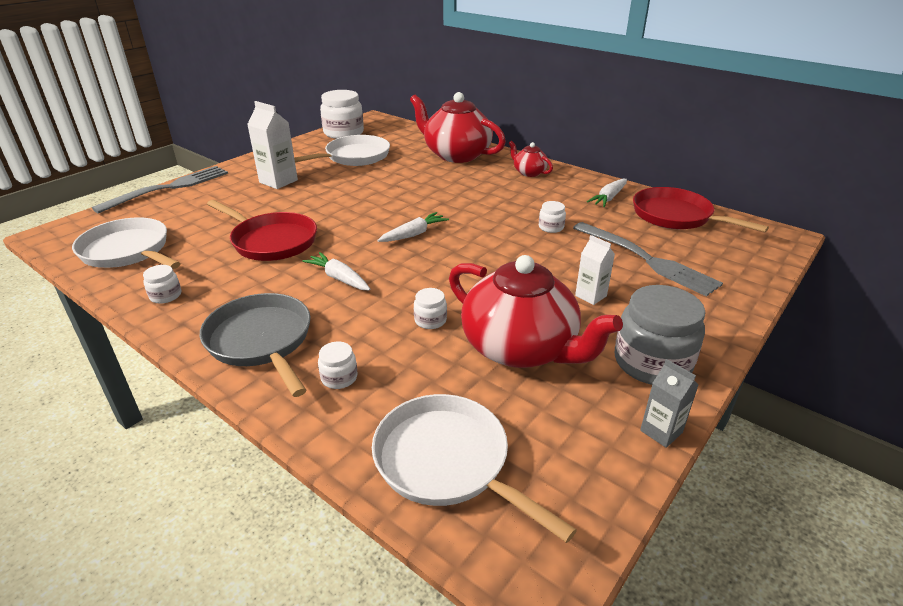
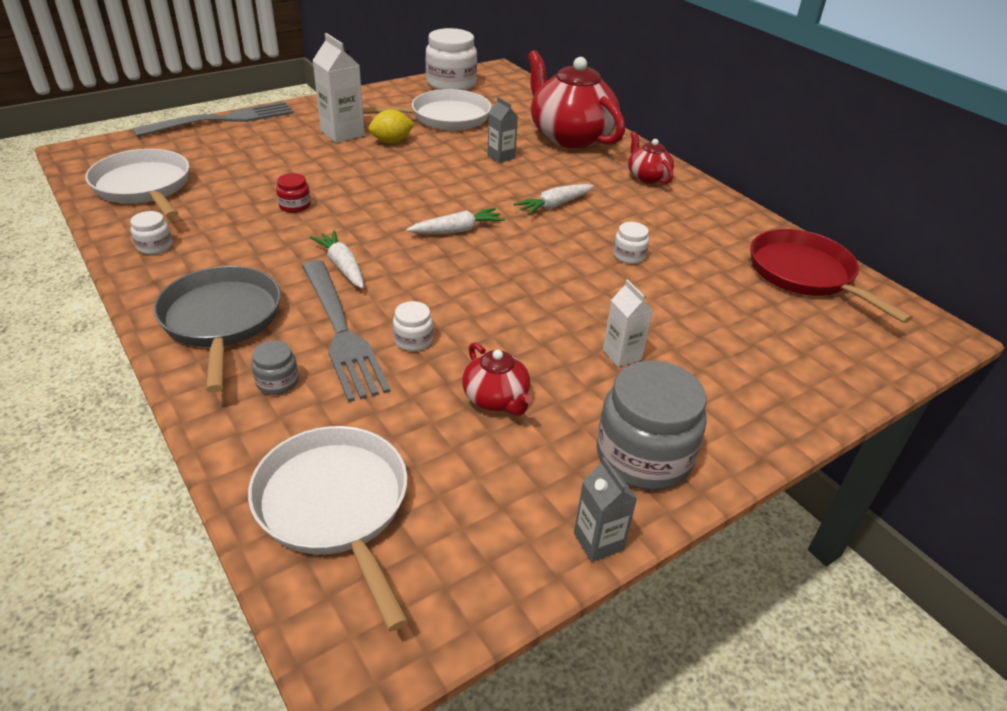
camera: 15 degrees right, 5 degrees up
red pan [207,200,317,261] -> red jar [276,173,311,213]
white jar [318,341,357,389] -> grey jar [252,341,299,395]
red teapot [449,255,623,368] -> red teapot [462,342,532,416], size x0.48
grey fork [573,222,723,297] -> grey fork moved to [302,260,390,402]
white carrot [587,179,627,207] -> white carrot moved to [514,184,594,215]
none -> yellow lemon [369,109,414,143]
none -> grey carton [487,97,518,163]

